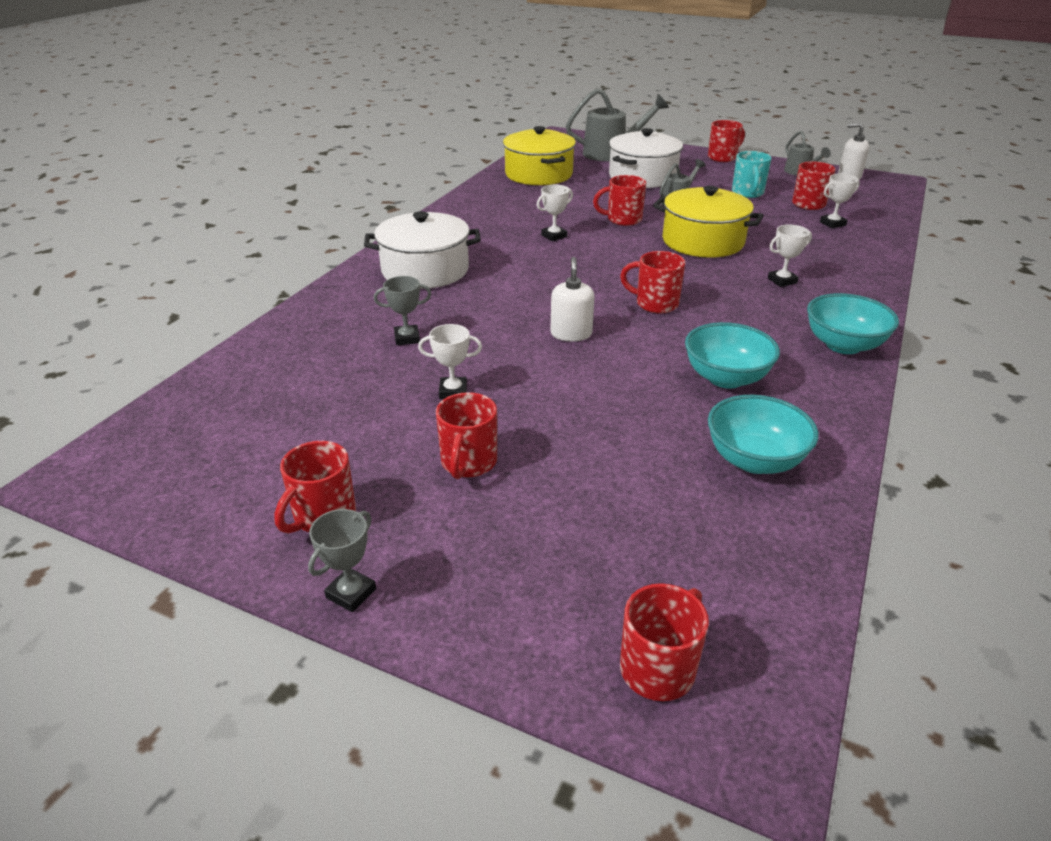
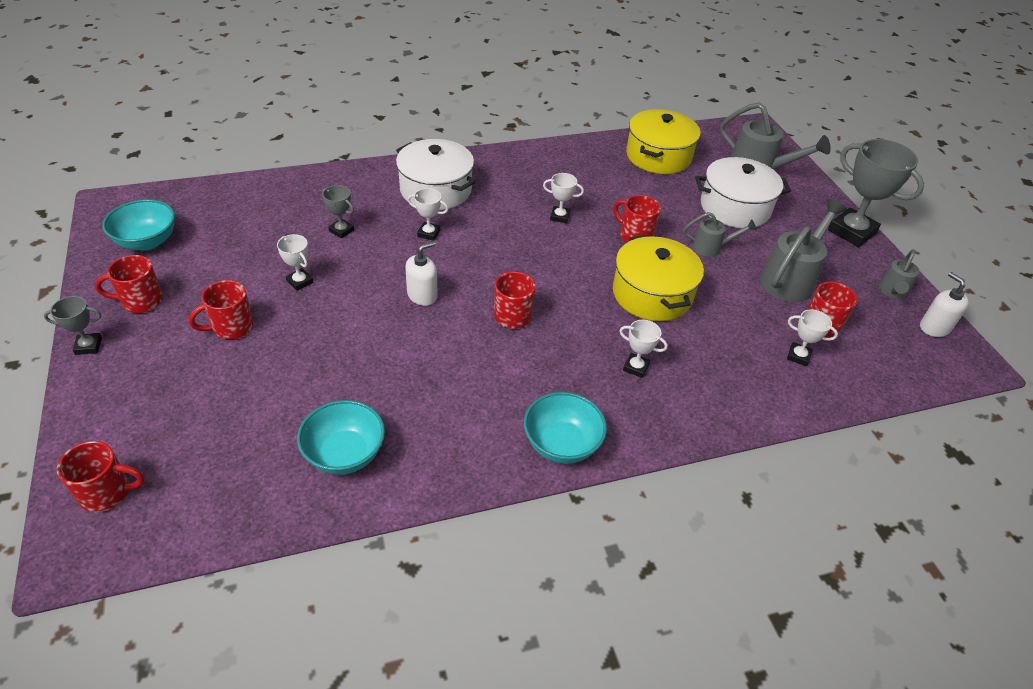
camera: 45 degrees right, 10 degrees up
turquoise bowl [685,322,780,389] -> turquoise bowl moved to [102,199,175,250]
red mug [708,120,745,162] -> grey trophy [828,139,924,247]
turquoise mug [732,151,772,198] -> grey watering can [760,199,847,302]
none -> white trophy [408,188,448,241]

